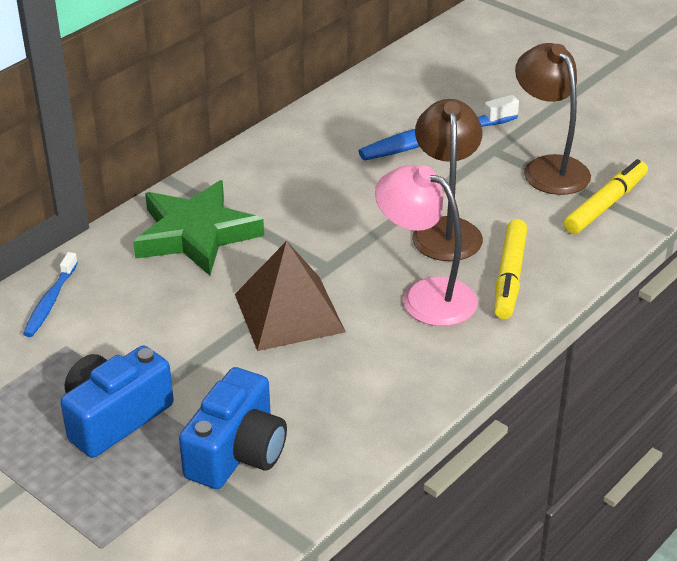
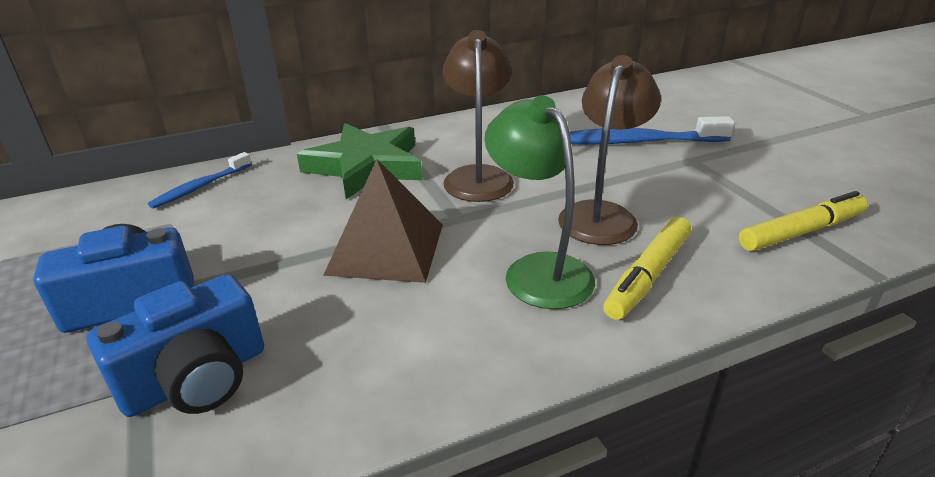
camera: 25 degrees right, 5 degrees down
pink lamp [375,165,478,326] -> green lamp [485,95,595,309]
brown lamp [515,43,591,195] -> brown lamp moved to [443,30,514,202]

